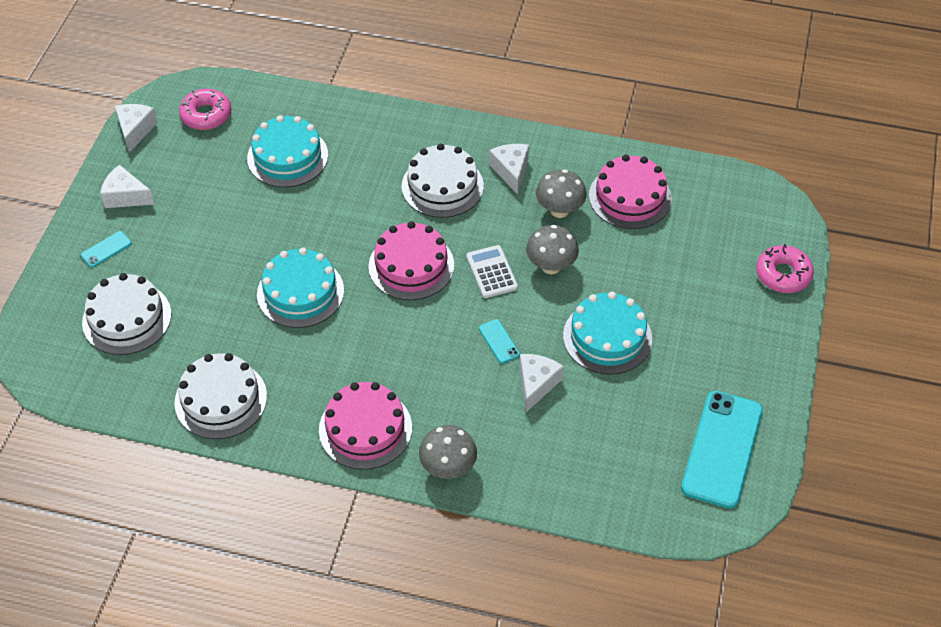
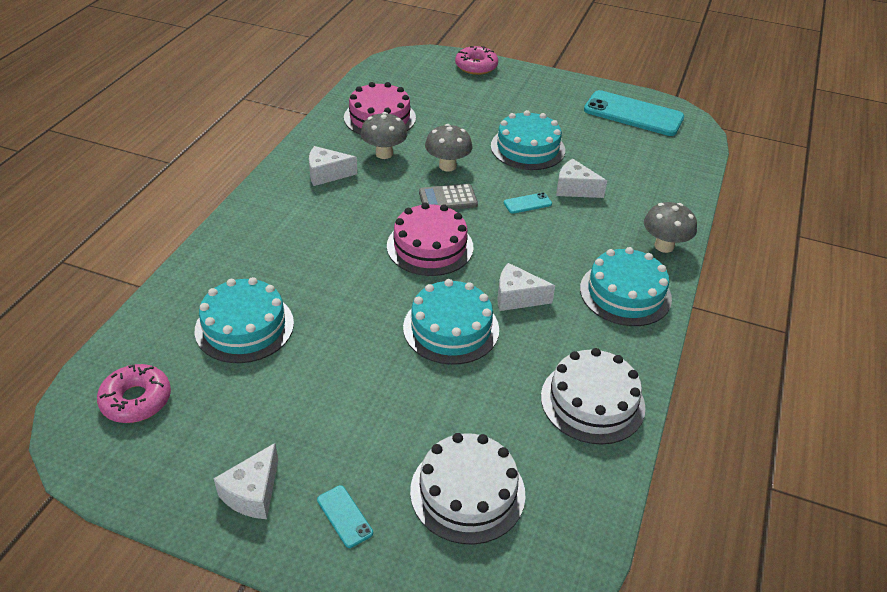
camera: 85 degrees left, 10 degrees down
white cheese [115,104,158,153] -> white cheese moved to [498,263,555,311]
pink cake [319,382,412,470] -> turquoise cake [580,247,672,326]
white cake [402,143,484,218] -> none
white calculator [466,245,518,298] -> grey calculator [419,184,478,210]

